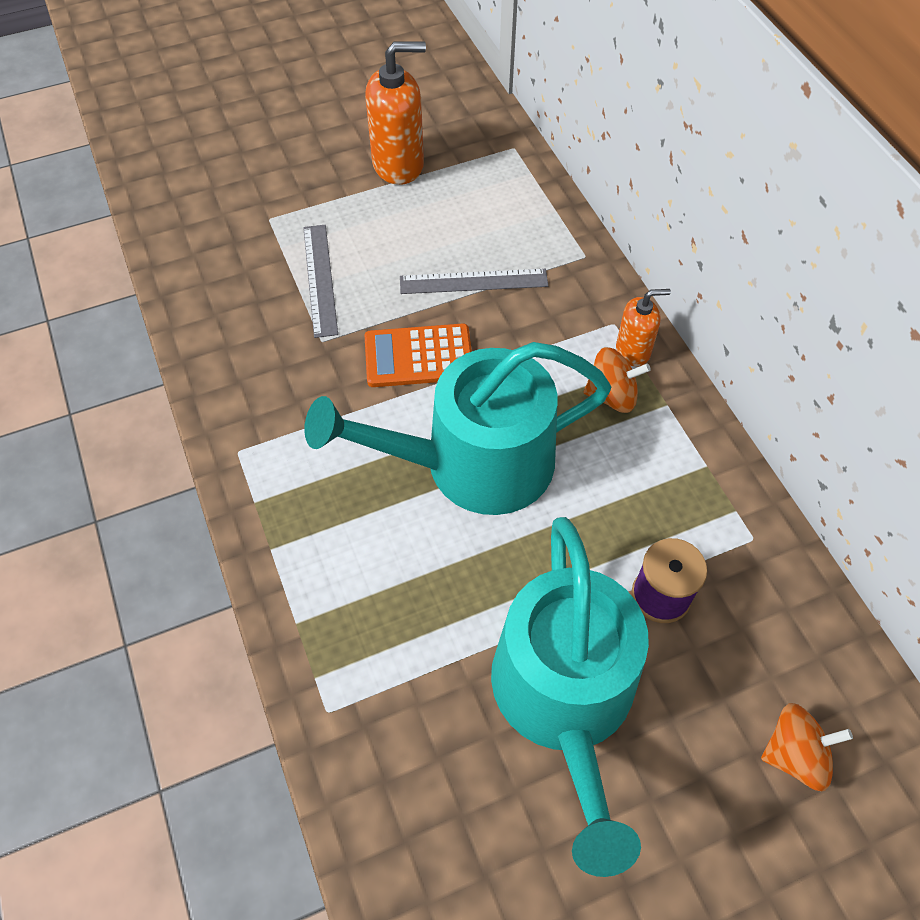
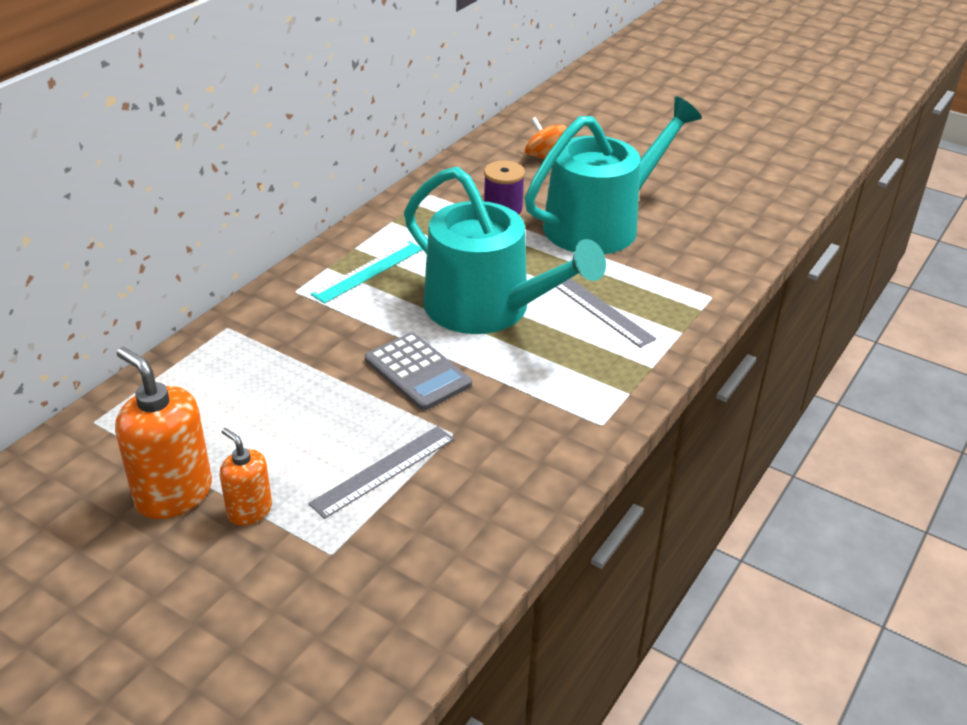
camera: 125 degrees left, 20 degrees down
orange calculator [364,323,472,387] -> grey calculator [365,332,472,410]
grey ruler [400,269,548,294] -> grey ruler moved to [556,278,656,347]
orange spinning top [584,347,651,413] -> turquoise ruler [311,241,423,303]
orange soap dispenser [616,289,671,367] -> orange soap dispenser moved to [220,428,272,526]

